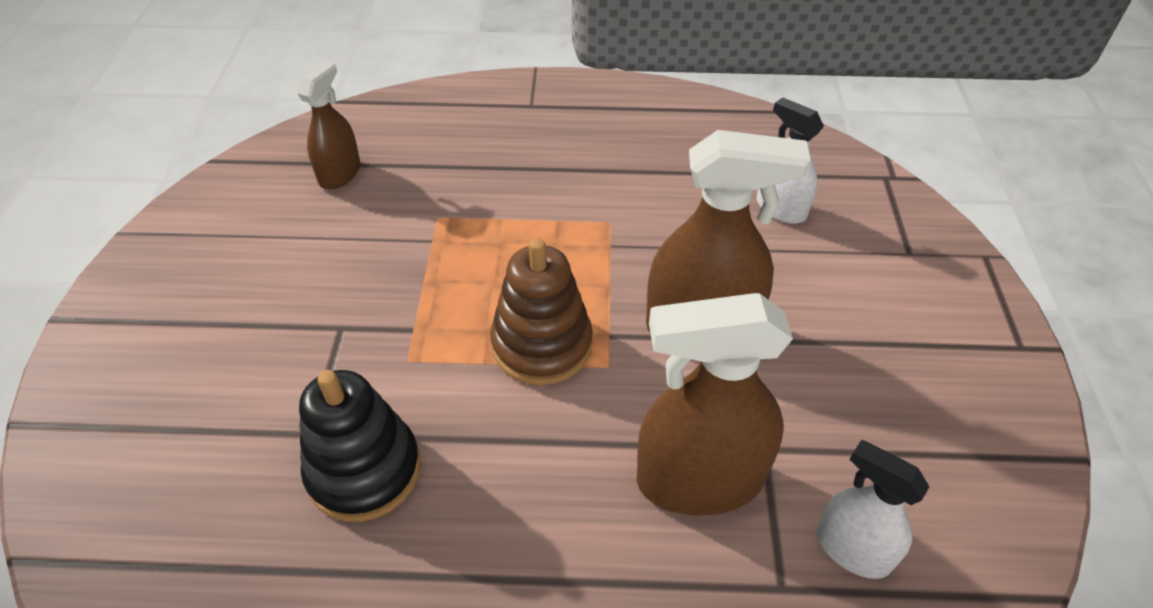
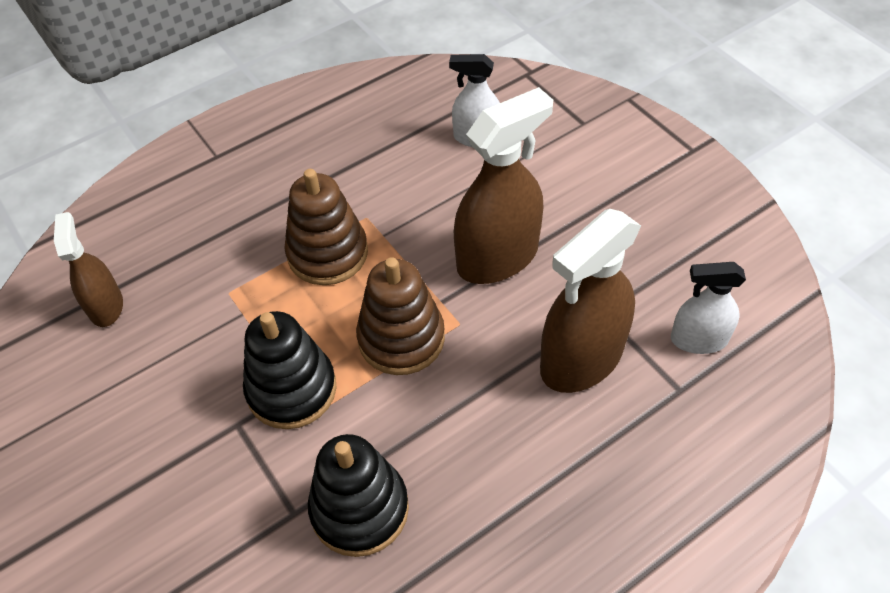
camera: 35 degrees left, 5 degrees up
none -> black stacking toy [243,311,336,429]
none -> brown stacking toy [284,169,368,285]

